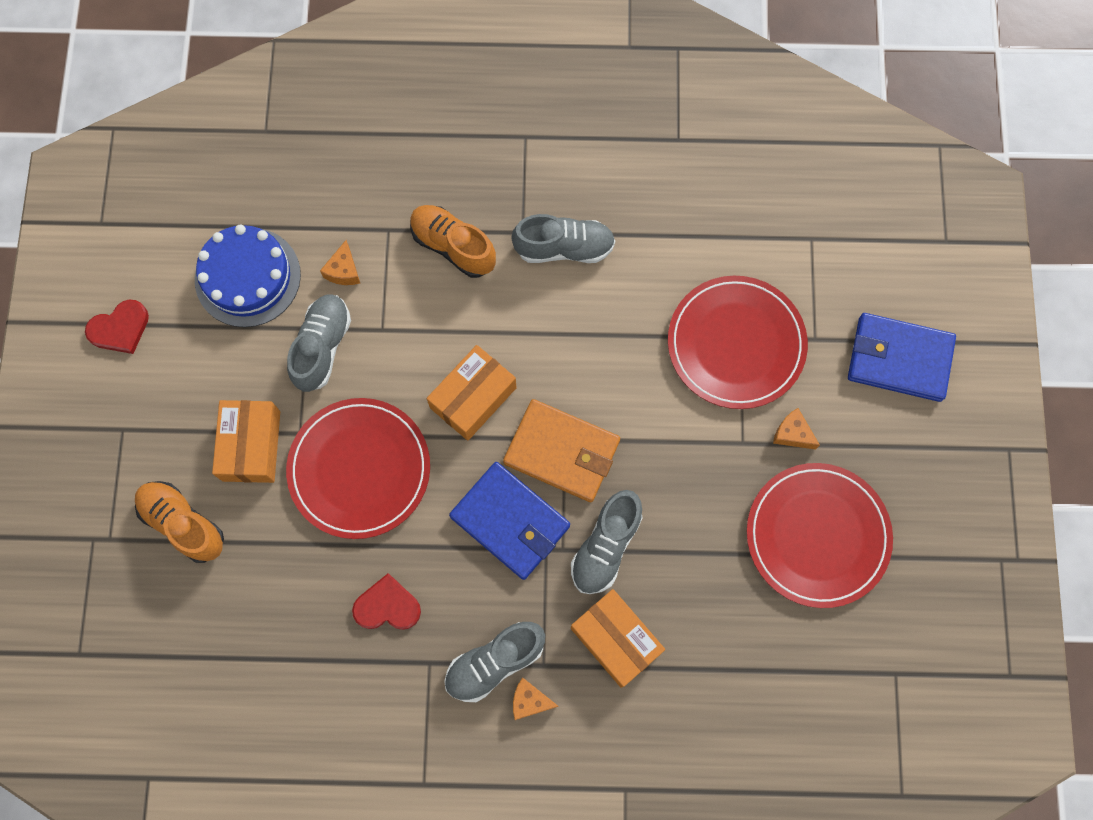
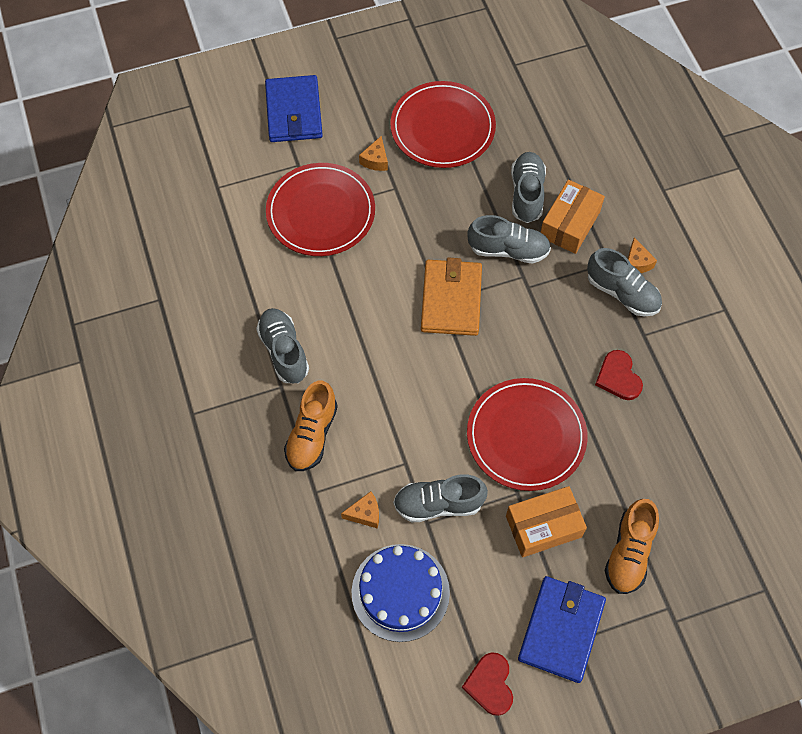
camera: 110 degrees left, 10 degrees down
red heart [85,300,149,354] -> red heart turned 135 degrees counterclockwise [462,652,513,716]
orange box [427,345,517,441] -> none
blue wallet [449,462,570,580] -> blue wallet moved to [518,576,606,683]
none -> grey shoe [511,152,546,223]

